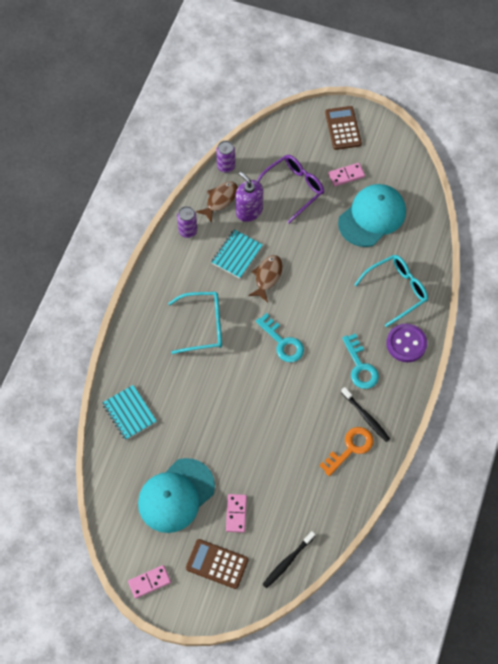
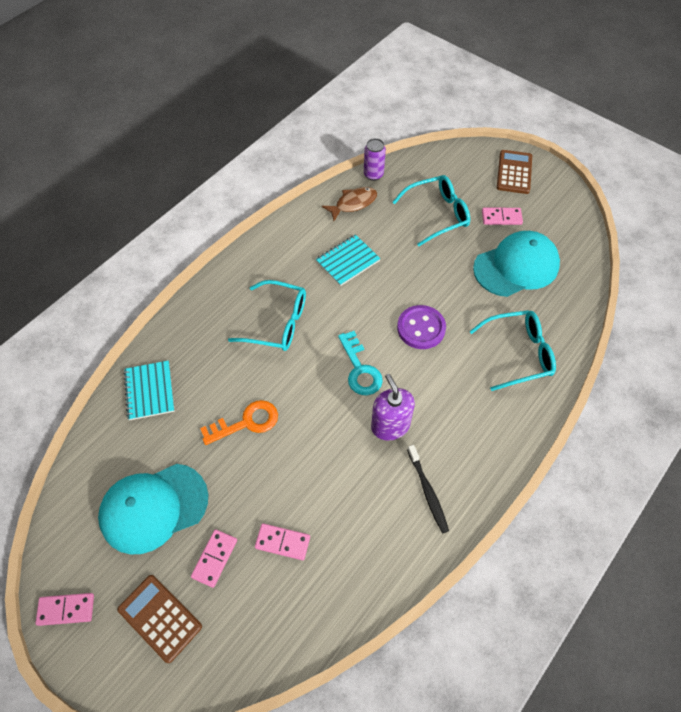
camera: 20 degrees right, 5 degrees down
purple can [177,206,197,238] -> none
purple soap dispenser [236,172,263,222] -> purple soap dispenser moved to [371,374,415,441]
brown fish [248,255,283,302] -> none
purple glasses [257,155,324,223] -> turquoise glasses [393,175,470,246]
black toothbrush [262,531,315,588] -> none
orange key [319,427,373,476] -> orange key moved to [200,400,278,445]
turquoise key [342,333,379,389] -> none
purple button [386,324,427,362] -> purple button moved to [397,305,446,349]
none -> pink domino [255,523,310,560]

